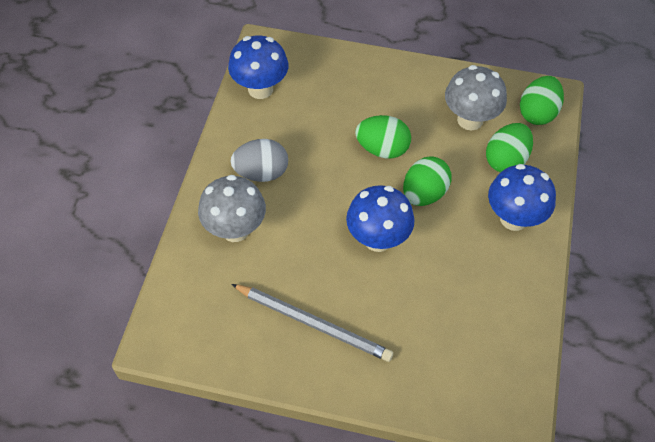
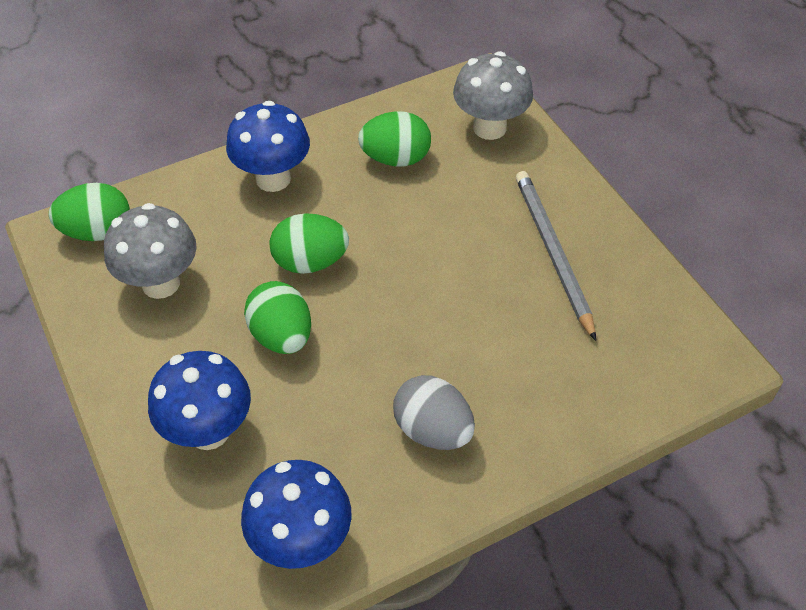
camera: 130 degrees left, 5 degrees down
grey mushroom [198,175,266,242] -> grey mushroom moved to [453,51,533,140]
blue mushroom [346,185,414,252] -> blue mushroom moved to [148,351,251,450]
green egg [486,123,533,172] -> green egg moved to [358,111,431,166]

